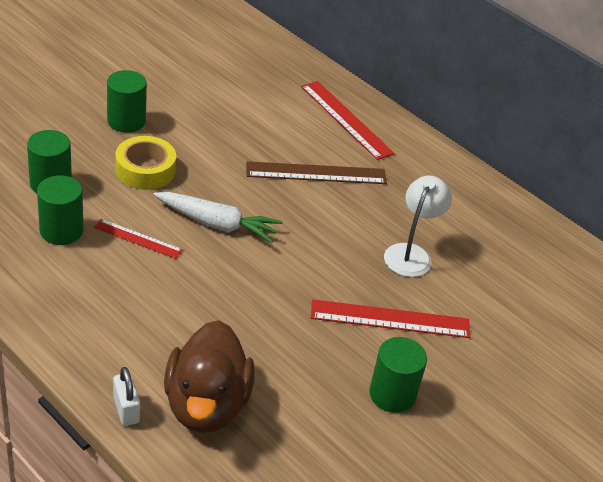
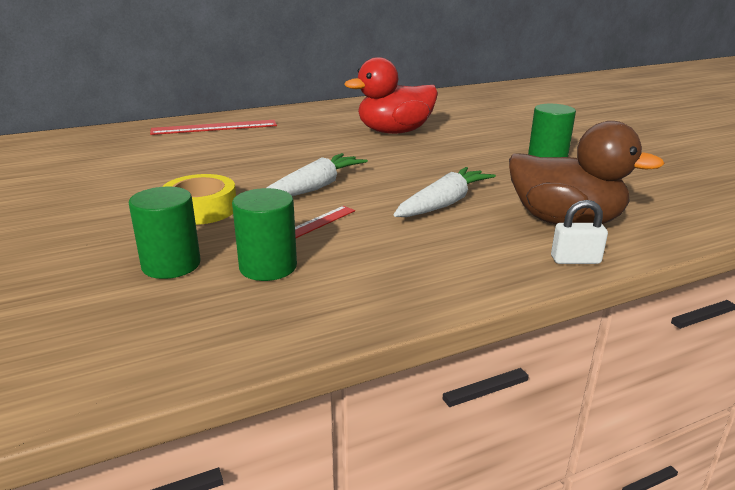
camera: 65 degrees left, 15 degrees down
green cylinder [107,70,147,133] -> none
brown ruler [246,161,387,184] -> none
red ruler [311,299,470,338] -> none
white lamp [384,175,452,277] -> red duck [344,57,438,134]
none -> white carrot [394,167,496,217]

